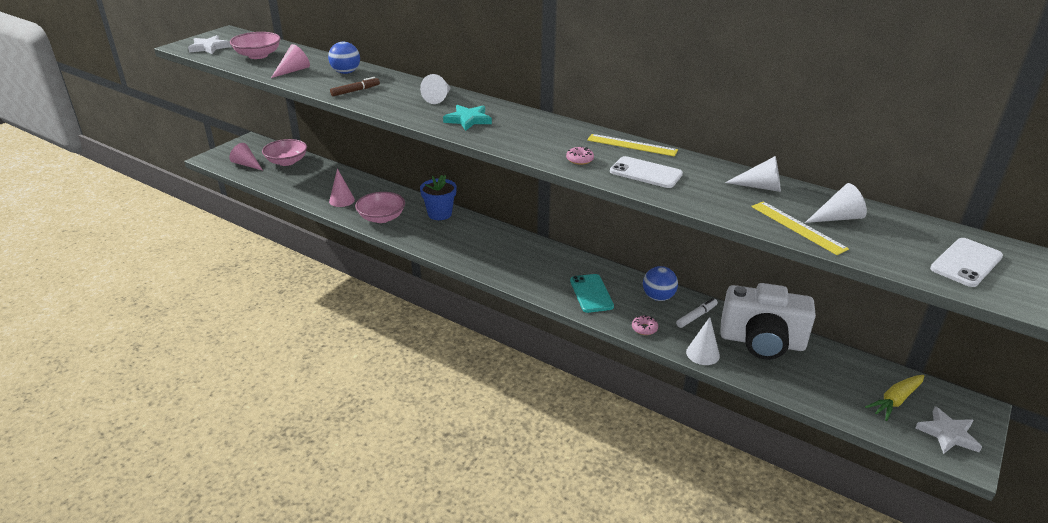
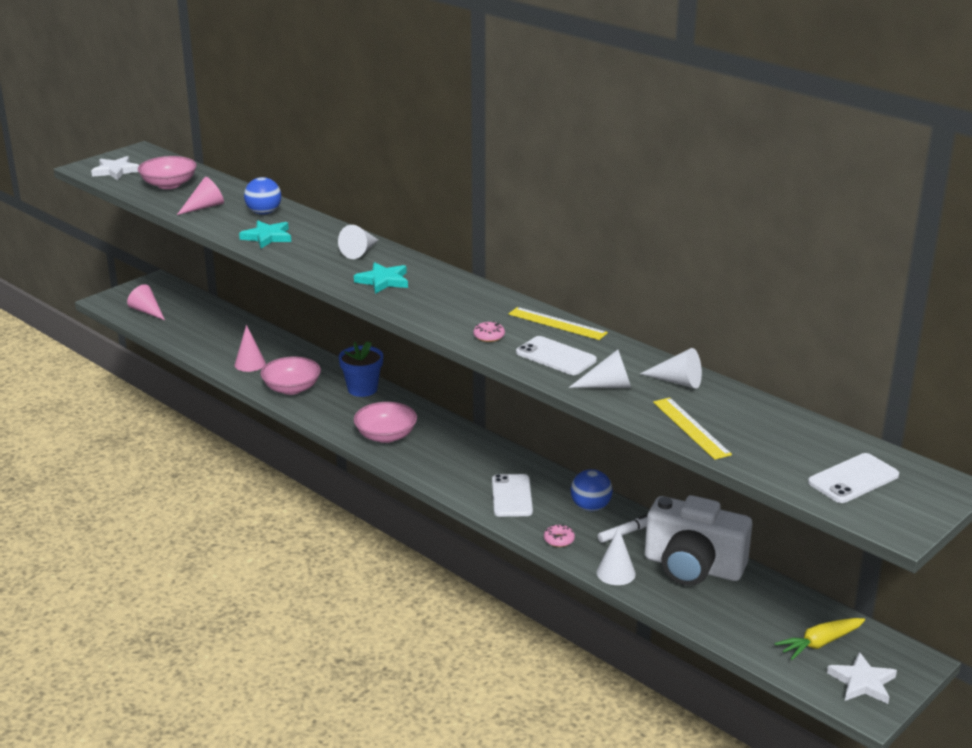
camera: 10 degrees right, 5 degrees down
pink bowl [262,139,307,166] -> pink bowl moved to [354,402,417,443]
brown marker [330,77,380,97] -> turquoise star [239,221,291,248]
turquoise phone [570,274,614,313] -> white phone [492,474,533,517]
white cone [805,183,867,223] -> white cone moved to [569,349,631,388]

